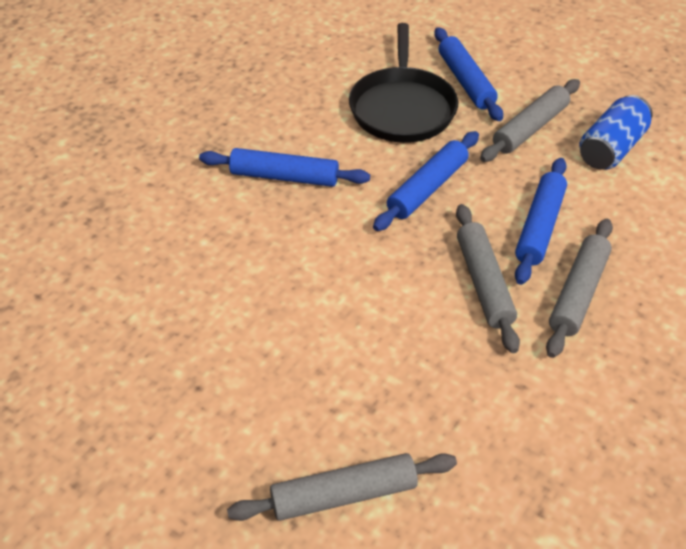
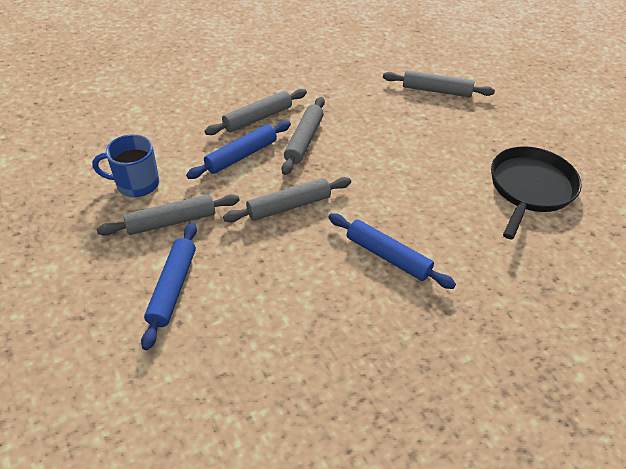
camera: 155 degrees left, 0 degrees up
black pan [349,23,458,143] -> black pan moved to [491,146,582,240]
blue rolling pin [373,131,479,231] -> grey rolling pin [223,177,351,222]
blue can [580,95,653,169] -> blue mug [92,134,159,197]

